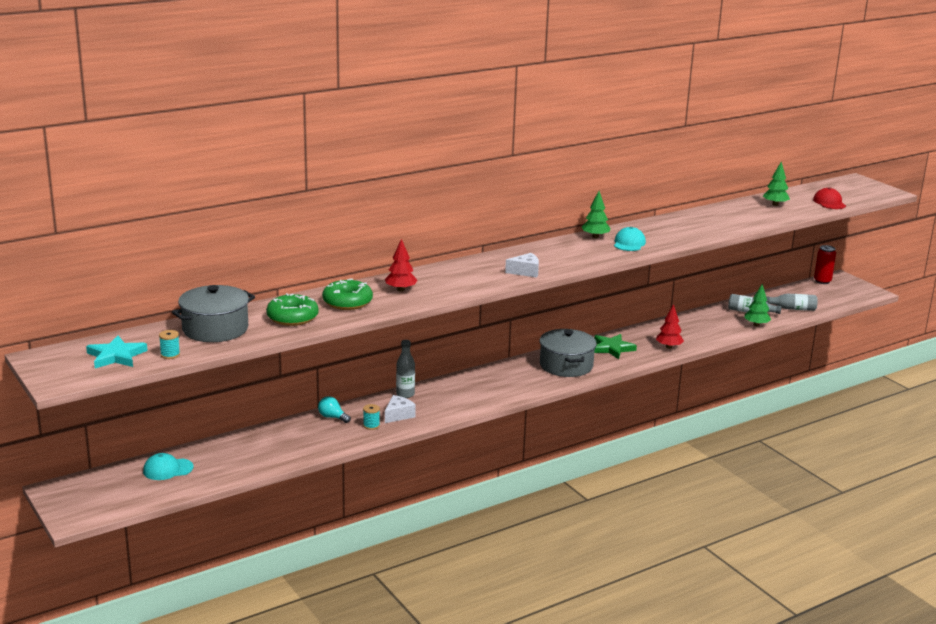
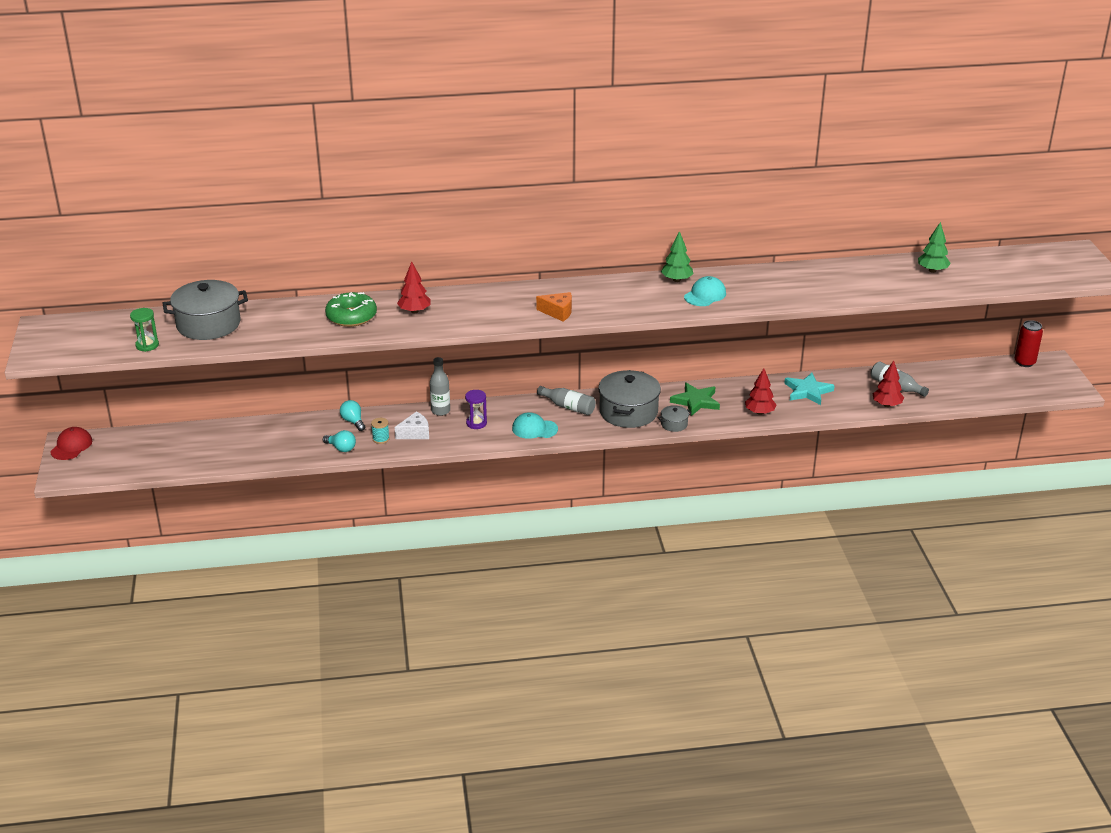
camera: 25 degrees right, 10 degrees up
turquoise star [86,336,147,368] -> turquoise star moved to [784,373,835,405]
turquoise cap [143,453,193,480] -> turquoise cap moved to [512,412,558,439]
turquoise spool [159,330,180,359] -> green hourglass [130,308,159,352]
green donut [266,293,319,326] -> none
white cheese [505,253,539,277] -> orange cheese [536,292,572,321]
green tree [744,284,771,327] -> red tree [873,361,904,407]
grey bottle [766,294,818,311] -> grey bottle moved to [537,386,596,415]
red cap [813,187,846,209] -> red cap moved to [50,427,92,460]
none -> turquoise light bulb [323,430,356,452]
none -> purple hourglass [465,390,487,429]
none -> grey pot [658,405,692,432]

